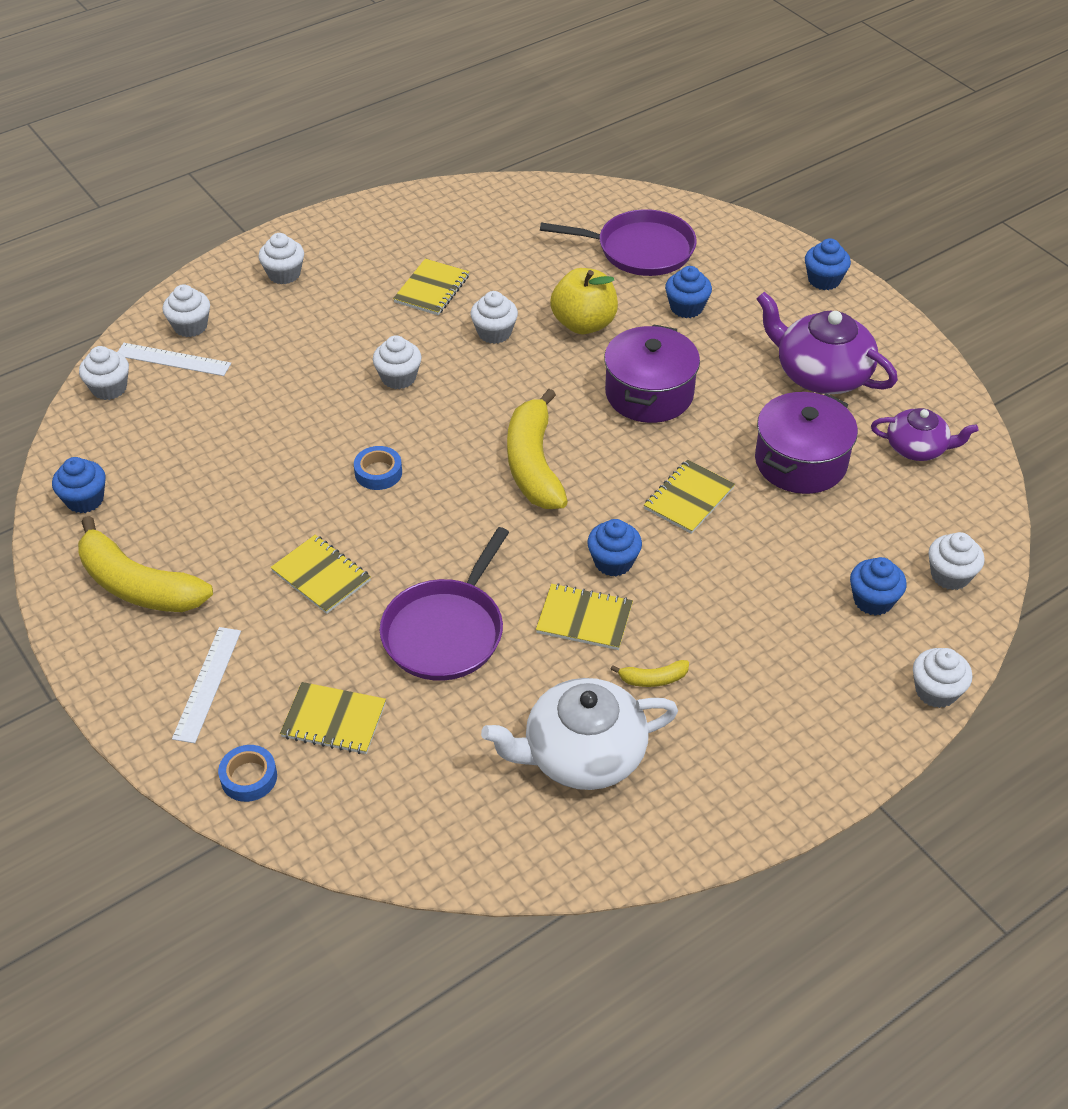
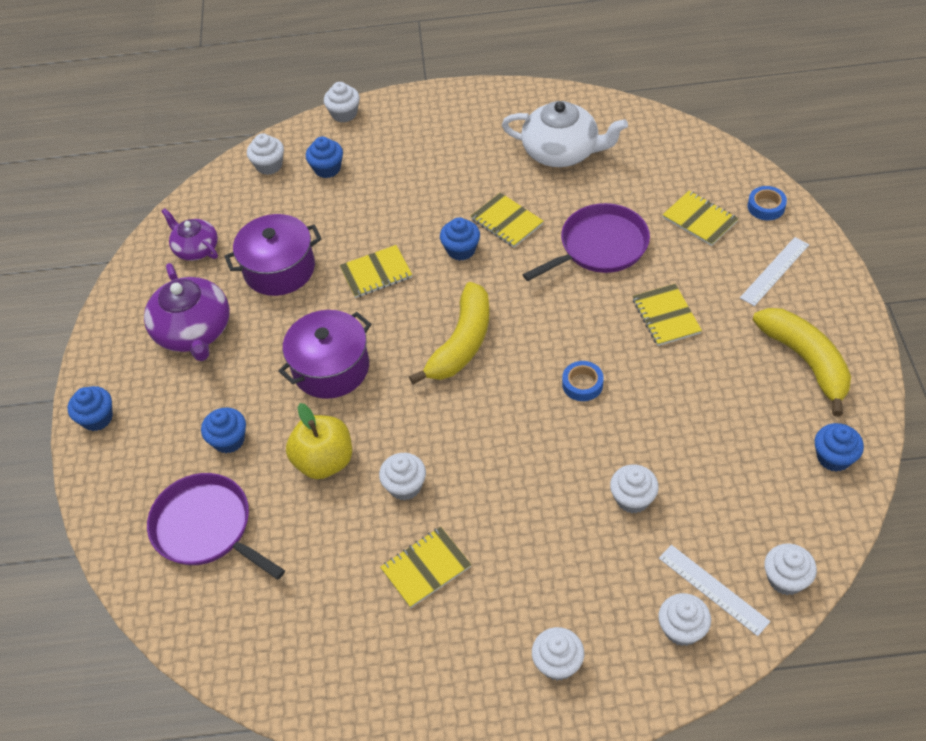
camera: 145 degrees left, 5 degrees up
white cupcake [373,335,422,389] -> white cupcake moved to [610,464,659,513]
yellow banana [610,660,689,687] -> none

